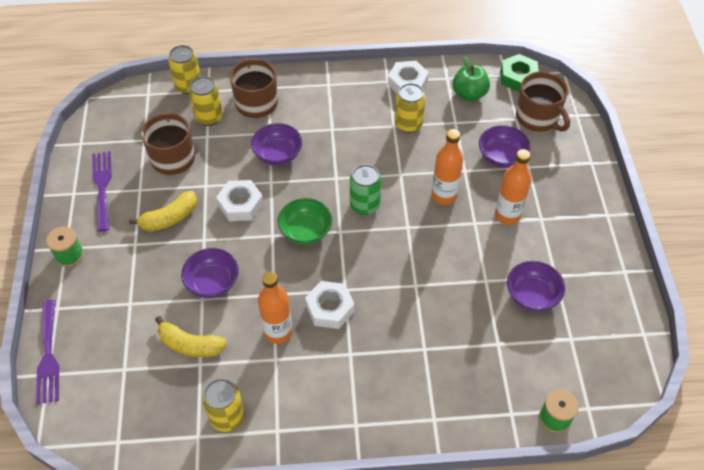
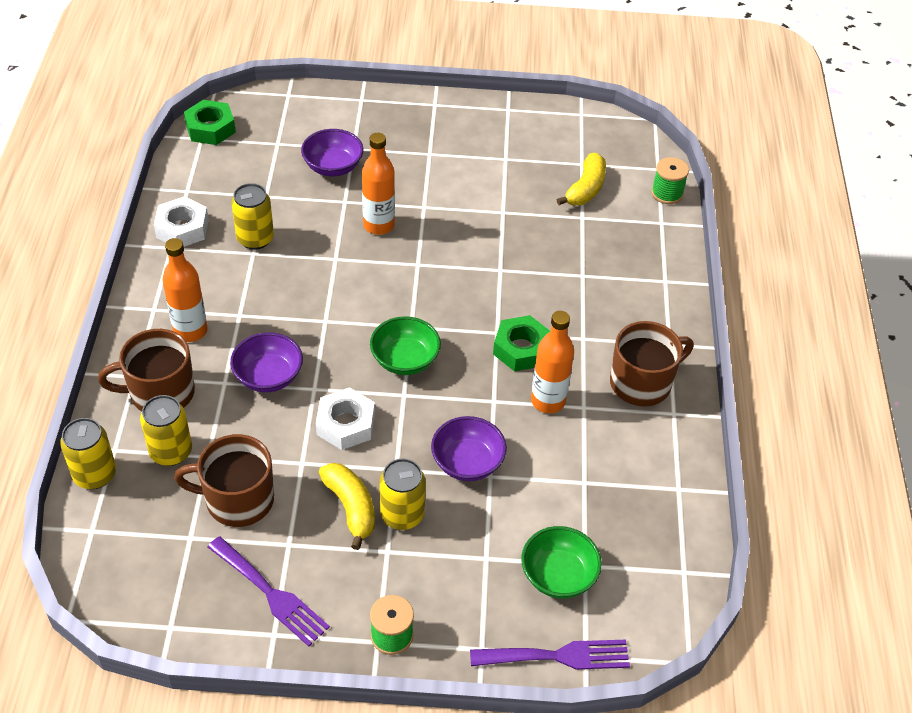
camera: 85 degrees left, 5 degrees down
purple fork [92,151,112,232] -> purple fork turned 135 degrees counterclockwise [208,536,330,647]
yellow banana [155,316,227,357] -> yellow banana moved to [557,153,606,205]
yellow can [202,379,245,432] -> yellow can moved to [379,458,426,530]
white nut [305,281,355,329] -> green nut [493,315,550,371]
green can [350,164,381,215] -> none
green apple [452,56,490,101] -> none
orange bottle [495,149,531,225] -> orange bottle moved to [162,238,207,342]
purple bowl [507,261,565,312] -> none
brown mug [516,71,570,132] -> brown mug moved to [610,321,693,406]
none -> green bowl [521,526,602,599]

